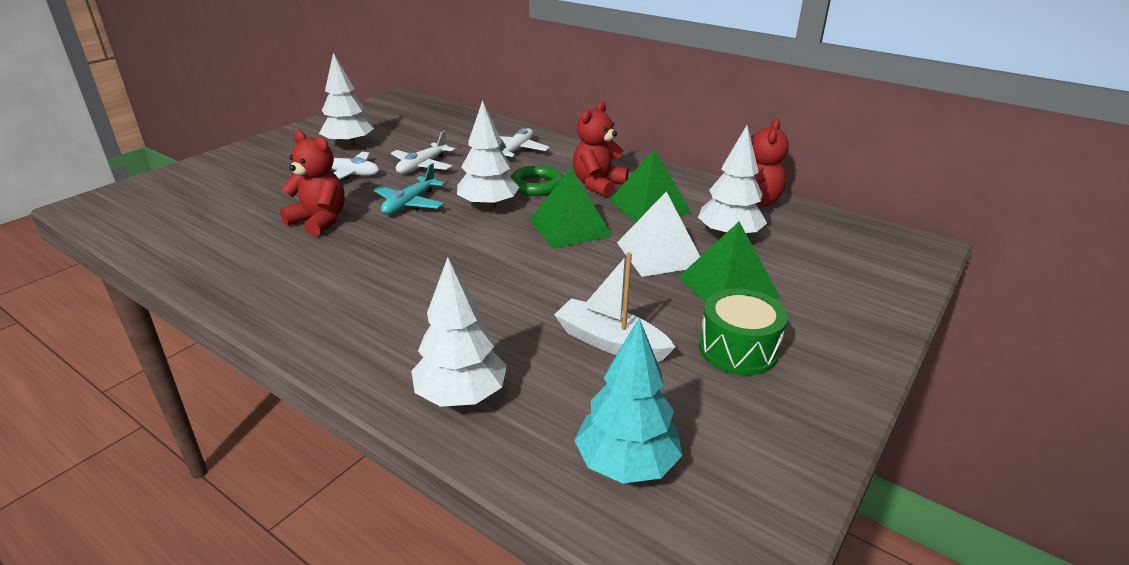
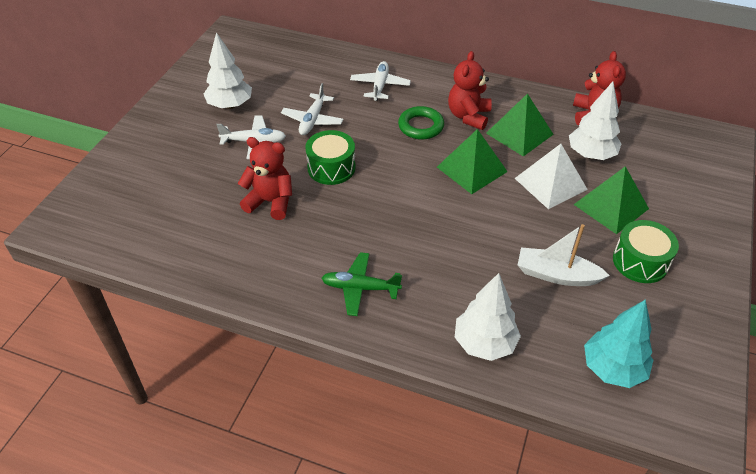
camera: 15 degrees left, 15 degrees up
turquoise plane [373,163,445,215] -> green drum [305,130,356,185]
white tree [457,100,519,210] -> none
none -> green plane [322,252,402,316]

